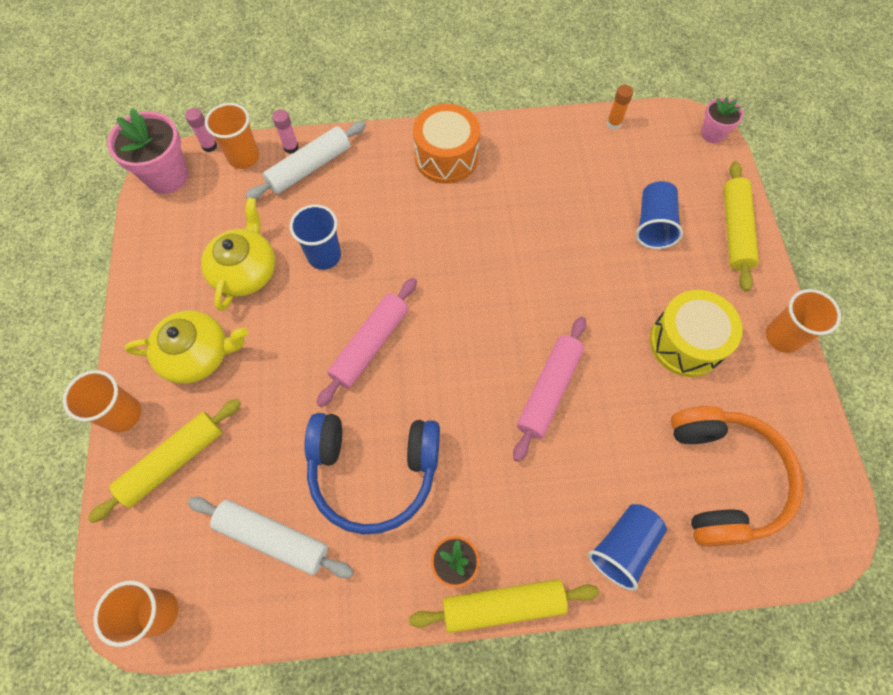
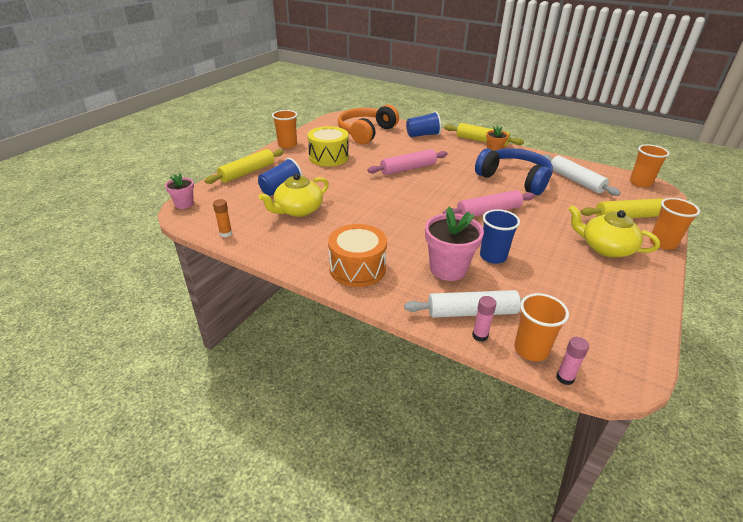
camera: 145 degrees left, 30 degrees down
pink flower pot [107,108,188,194] -> pink flower pot moved to [425,207,484,281]
yellow teapot [201,198,275,311] -> yellow teapot moved to [259,173,329,217]

